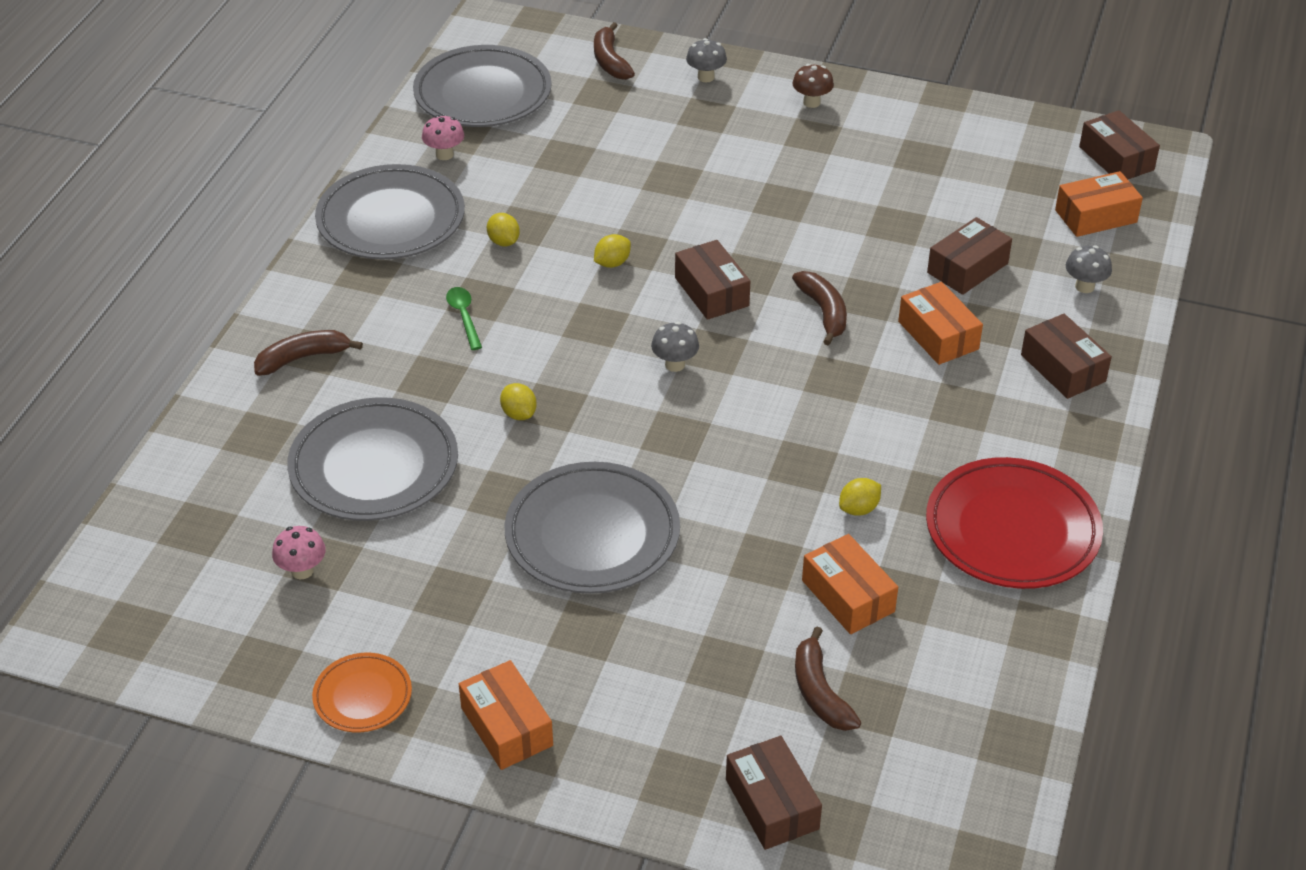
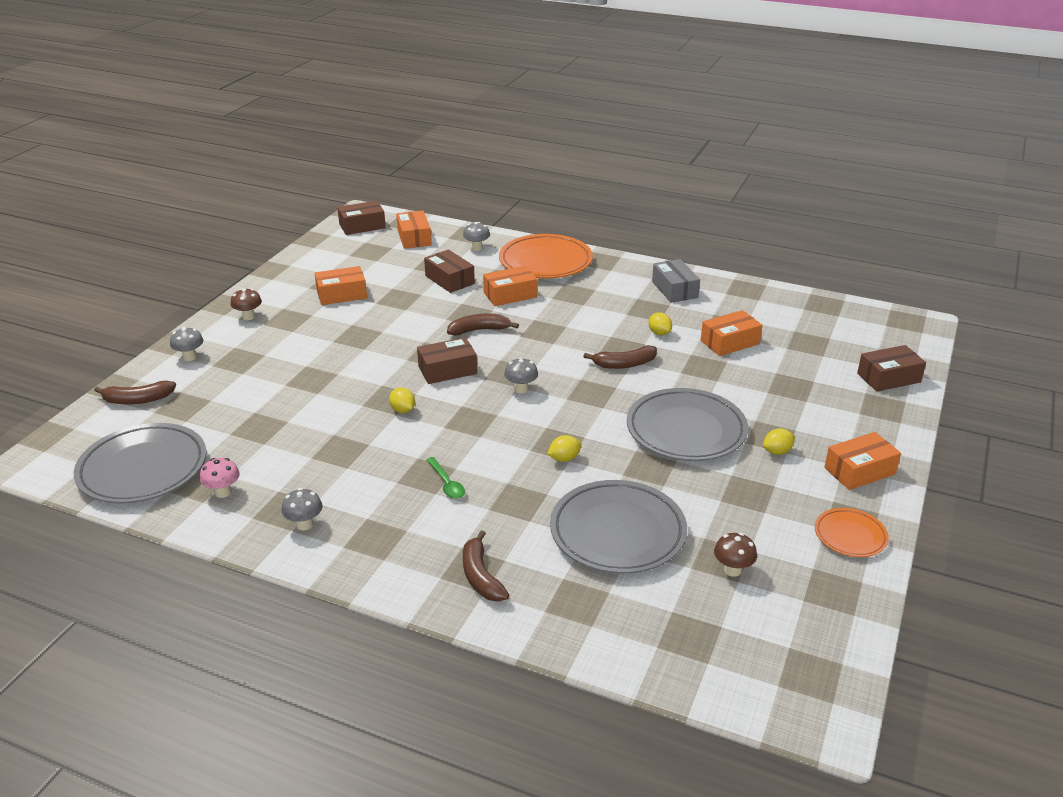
camera: 85 degrees left, 10 degrees down
pink mushroom [272,526,326,579] -> brown mushroom [714,533,757,577]
grey plate [315,164,465,260] -> grey mushroom [282,488,322,530]
green spoon [446,287,482,350] -> green spoon turned 105 degrees counterclockwise [426,457,465,499]
yellow lemon [487,213,520,246] -> yellow lemon moved to [763,428,795,455]
brown banana [795,626,861,731] -> brown banana moved to [583,345,657,369]
red plate [926,457,1103,589] -> grey box [652,259,700,303]
brown box [1021,314,1112,399] -> orange plate [499,234,593,279]
none -> orange box [314,266,367,305]

